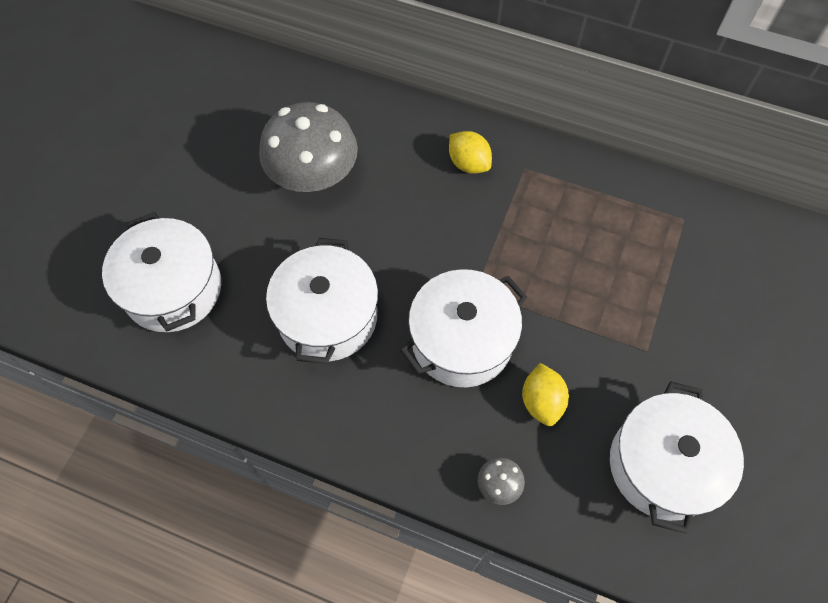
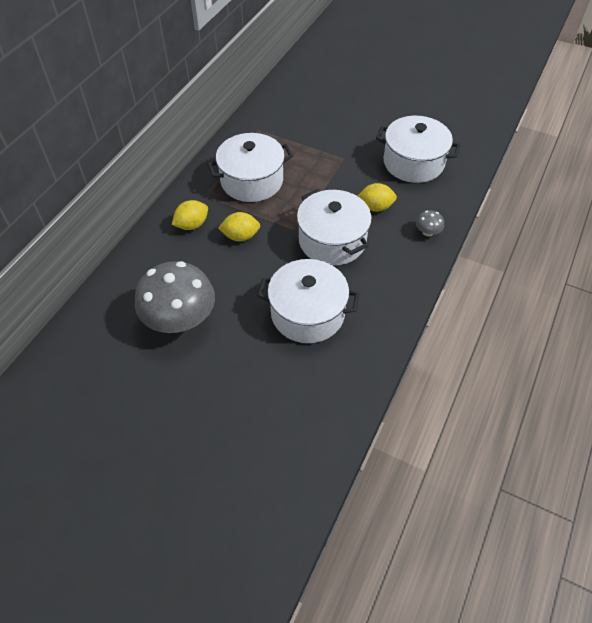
camera: 85 degrees left, 10 degrees down
white pot [102,212,221,332] -> white pot moved to [207,133,293,202]
none -> yellow lemon [218,212,260,241]

